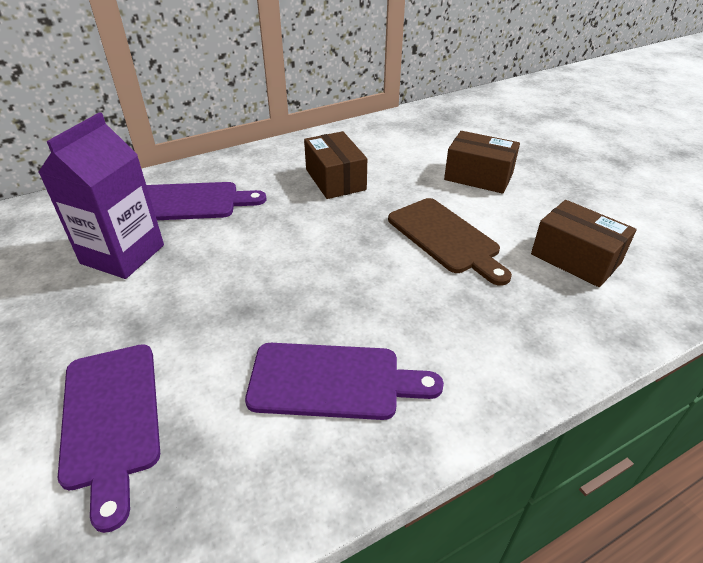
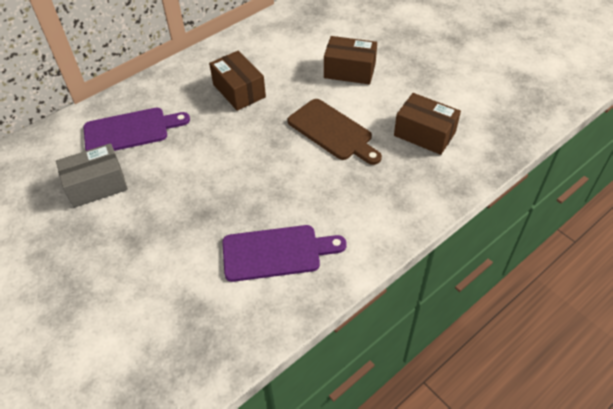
camera: 10 degrees left, 10 degrees up
purple carton [38,112,164,279] -> grey box [56,143,128,208]
purple cutting board [58,344,160,533] -> none

